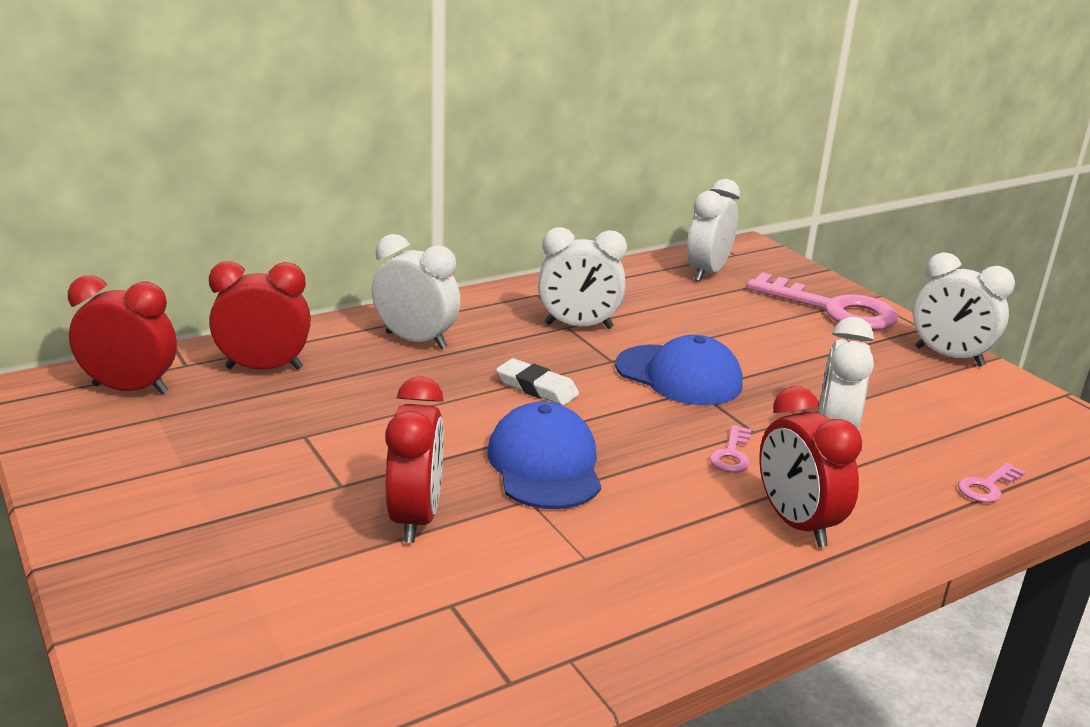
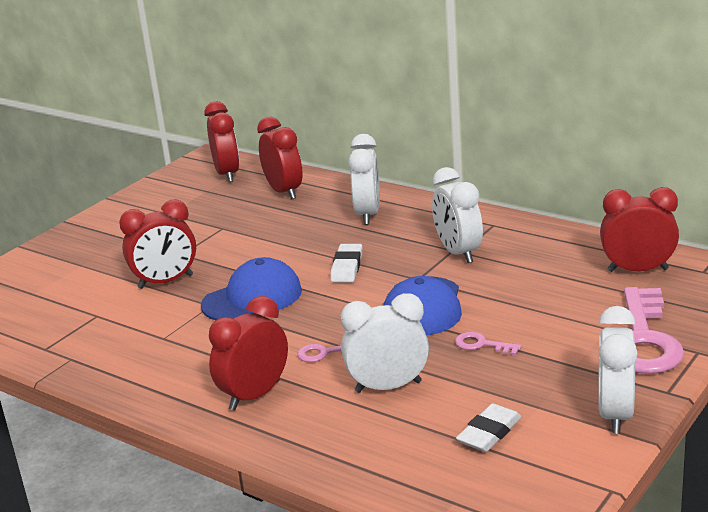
camera: 70 degrees right, 0 degrees up
white clock [687,179,740,282] -> red clock [600,187,679,272]
pink key [958,463,1025,502] -> pink key moved to [455,332,521,356]
none -> white eraser [456,404,521,452]

